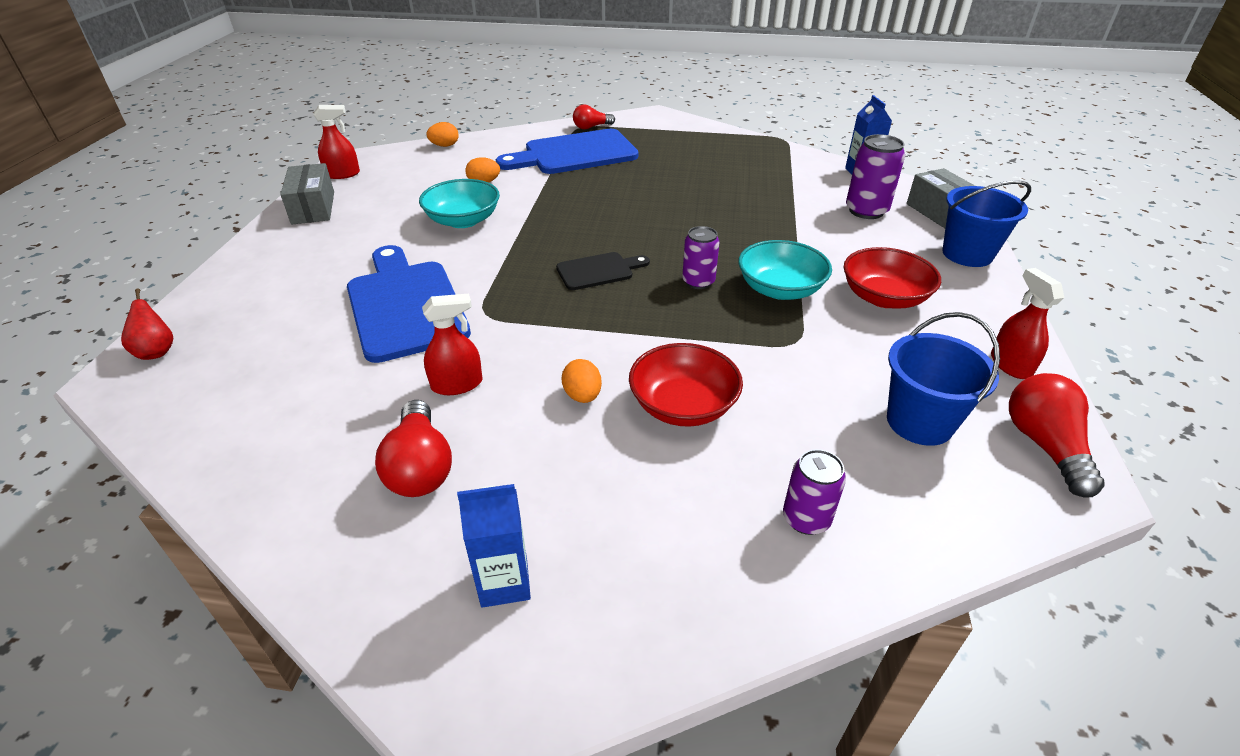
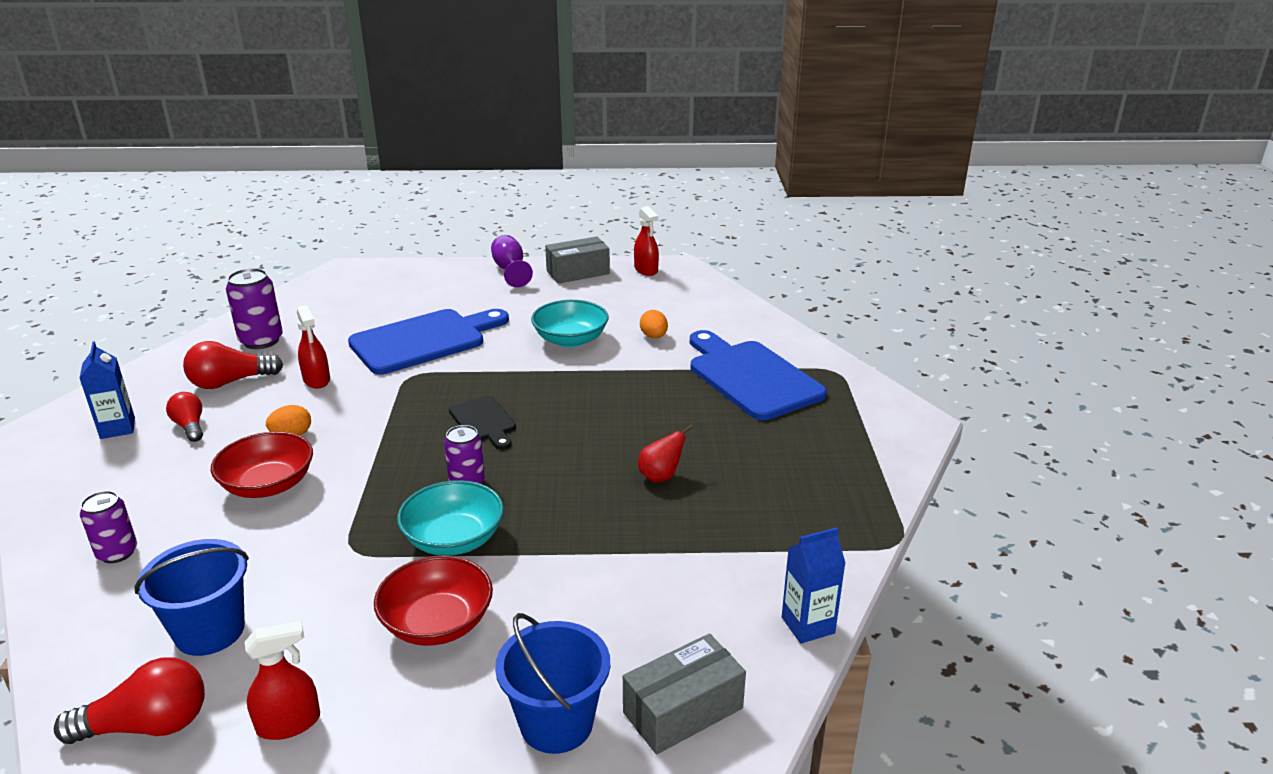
camera: 80 degrees right, 10 degrees down
red pear [121,289,173,360] -> red pear moved to [638,425,693,483]
orange egg [426,122,459,147] -> none
red light bulb [573,105,615,129] -> red light bulb moved to [166,392,203,442]
purple can [846,134,905,219] -> purple can moved to [226,268,283,349]
none -> purple goblet [491,235,533,287]

